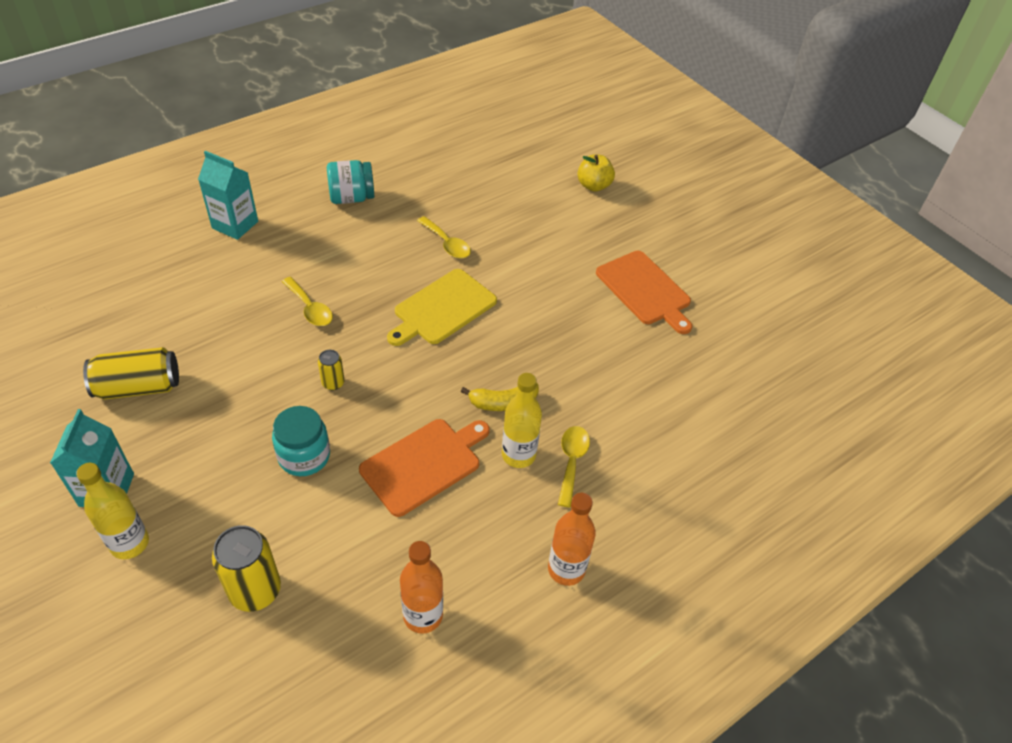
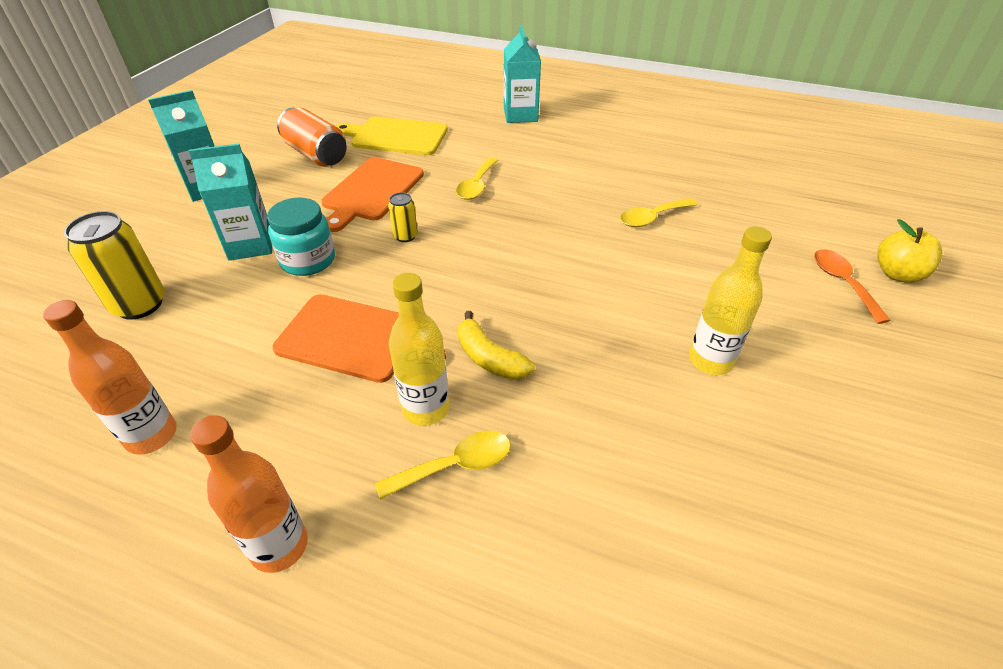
camera: 60 degrees right, 5 degrees down
yellow bottle [76,463,149,559] -> yellow bottle moved to [689,227,772,375]
yellow can [83,347,179,400] -> orange can [277,107,347,167]
turquoise jar [327,160,374,204] -> none
yellow cutting board [387,269,497,346] -> yellow cutting board moved to [336,117,448,155]
yellow spoon [417,216,471,258] -> yellow spoon turned 45 degrees clockwise [620,198,698,227]
orange cutting board [596,251,692,334] -> orange cutting board moved to [321,157,424,232]
none -> turquoise carton [189,144,272,261]
none -> orange spoon [814,249,891,324]

